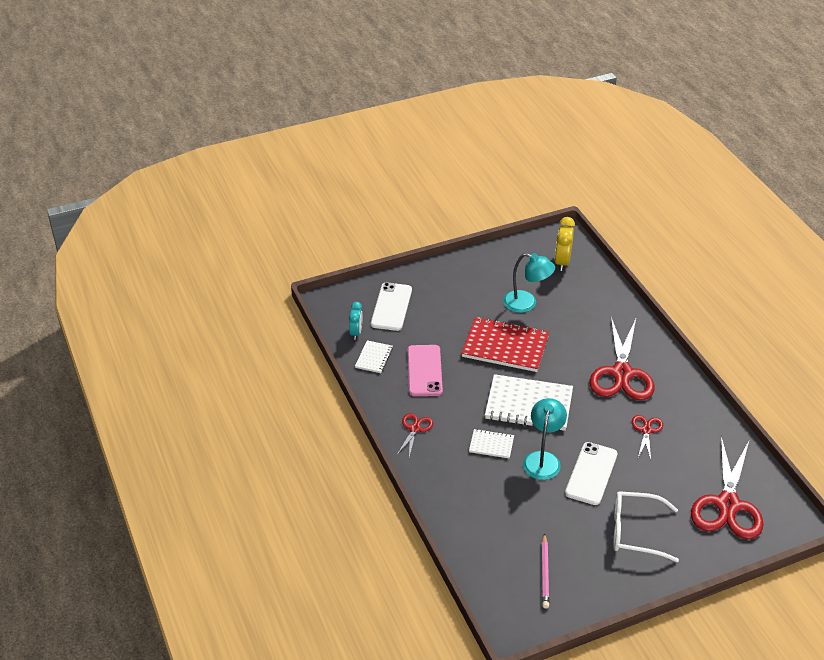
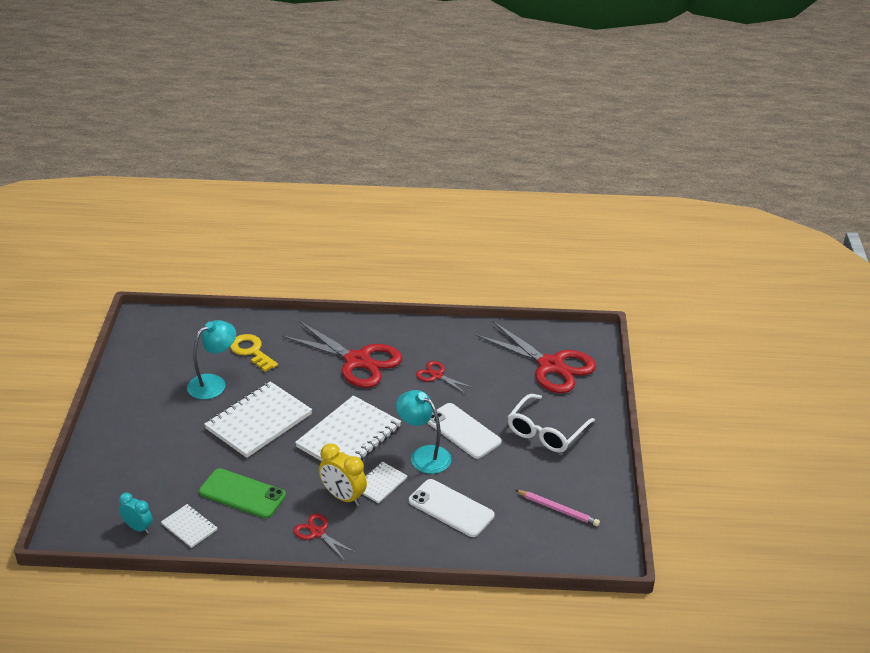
camera: 65 degrees left, 5 degrees down
white phone [371,282,412,331] -> white phone moved to [409,479,495,537]
pink phone [408,345,443,396] -> green phone [199,468,286,519]
red notebook [461,317,549,372] -> white notebook [204,382,312,458]
yellow clock [555,217,575,271] -> yellow clock moved to [319,443,367,506]
none -> yellow key [230,334,278,372]

